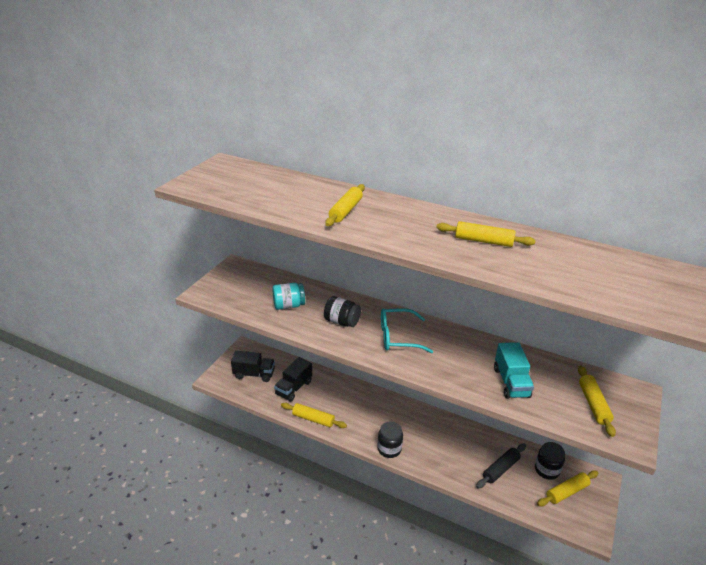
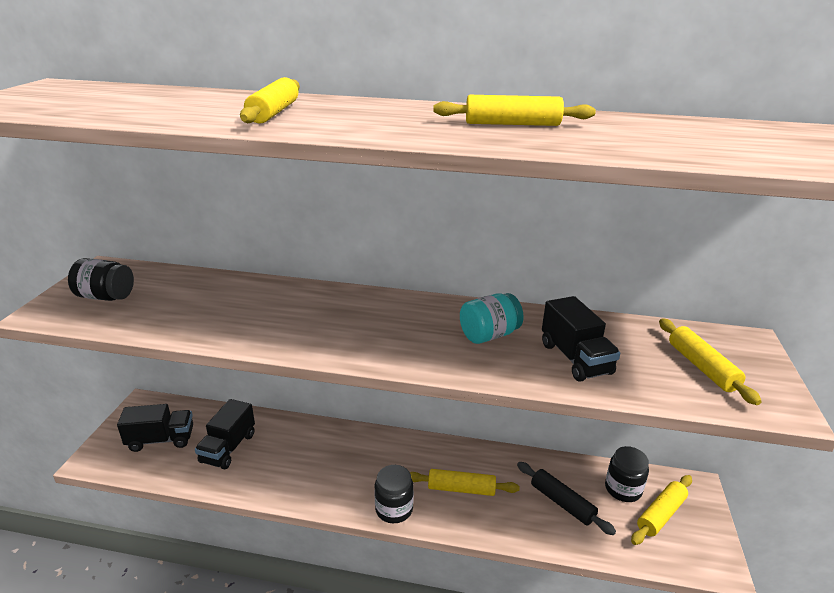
camera: 15 degrees left, 5 degrees down
turquoise jar [272,283,305,310] -> turquoise jar moved to [460,293,524,344]
yellow rolling pin [281,403,347,428] -> yellow rolling pin moved to [410,469,520,496]
black jar [324,296,361,327] -> black jar moved to [68,258,134,301]
turquoise glasses [381,308,433,353] -> none
black rolling pin [476,444,526,489] -> black rolling pin turned 75 degrees counterclockwise [517,462,616,535]
turquoise truck [494,342,534,399] -> black truck [542,296,620,382]

